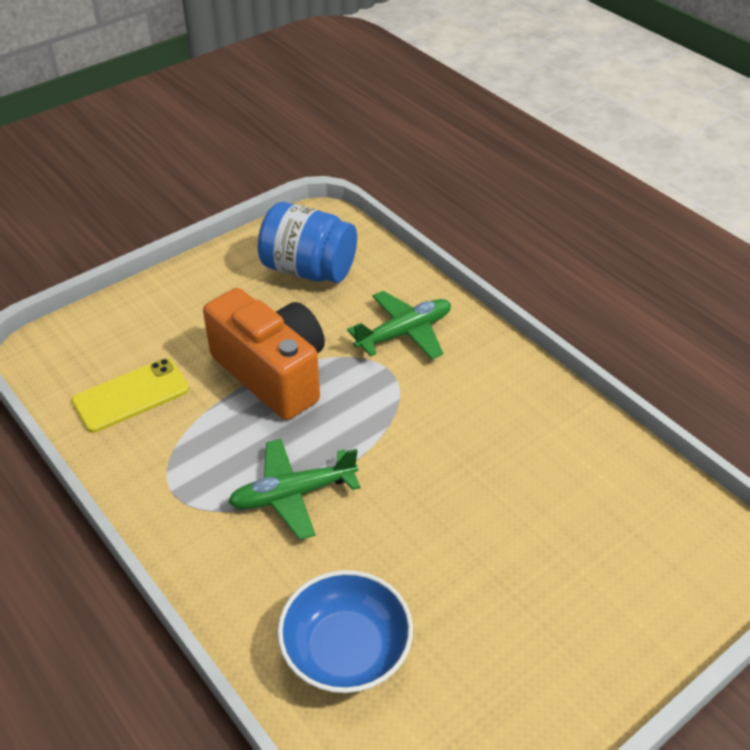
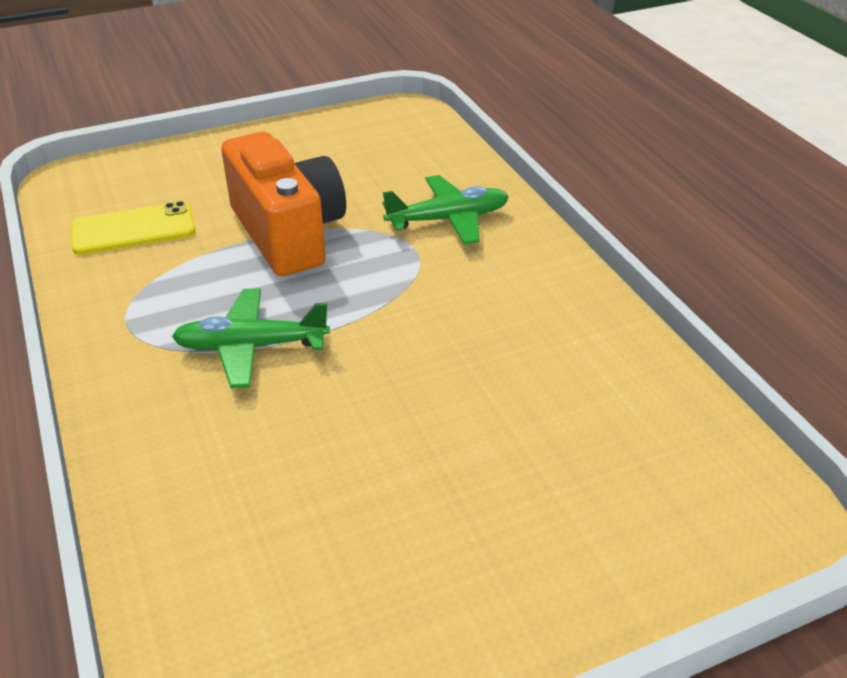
camera: 15 degrees right, 5 degrees down
blue jar [258,202,357,283] -> none
blue bowl [277,570,413,693] -> none

